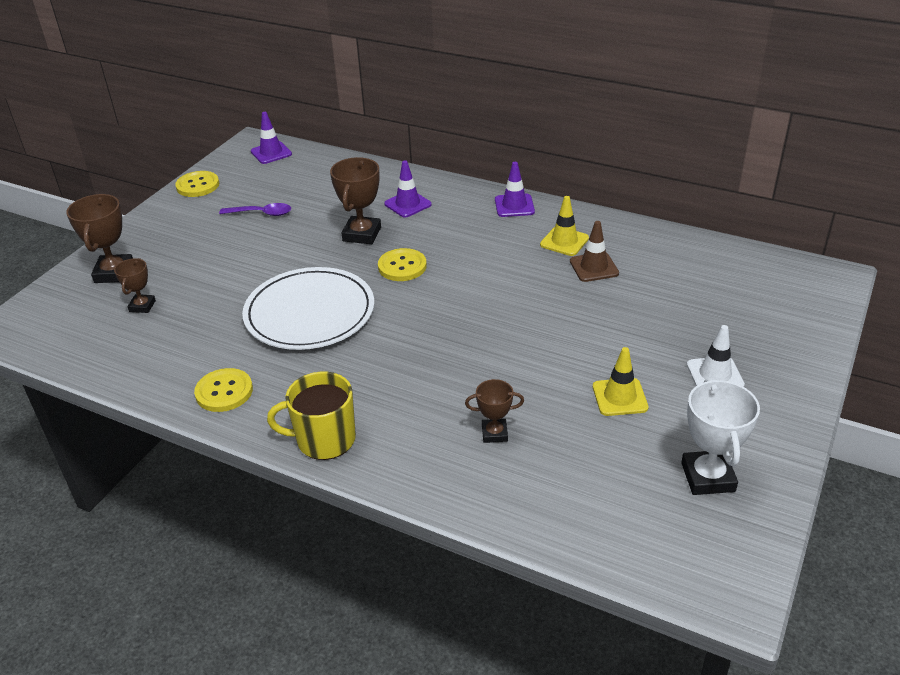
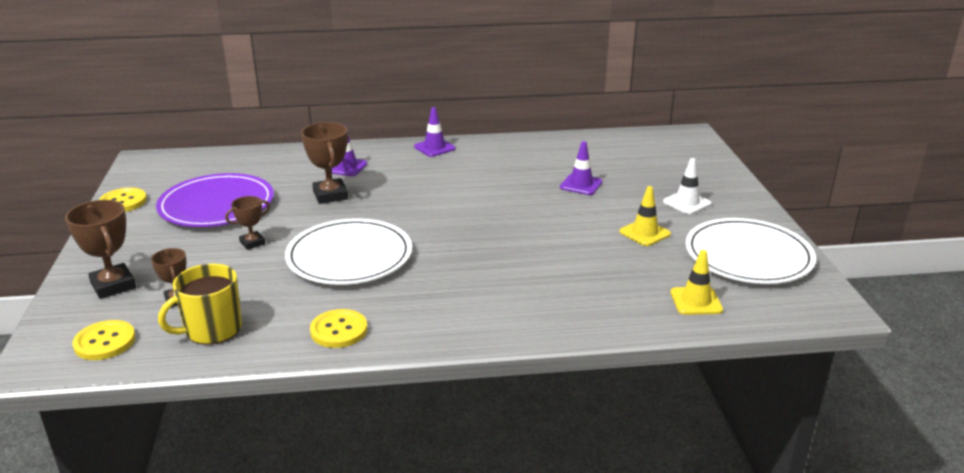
camera: 35 degrees left, 10 degrees down
purple spoon [219,203,291,216] -> purple plate [156,173,274,227]
purple traffic cone [251,112,292,164] -> purple traffic cone moved to [560,141,602,195]
yellow mug [267,372,356,460] -> yellow mug moved to [158,263,242,345]
yellow button [378,248,427,281] -> yellow button moved to [72,320,135,360]
brown trophy [465,379,524,443] -> brown trophy moved to [225,196,270,250]
yellow traffic cone [540,196,589,256] -> yellow traffic cone moved to [670,250,723,315]
brown traffic cone [570,221,619,282] -> none
white trophy [681,378,760,495] -> white plate [686,218,816,284]

